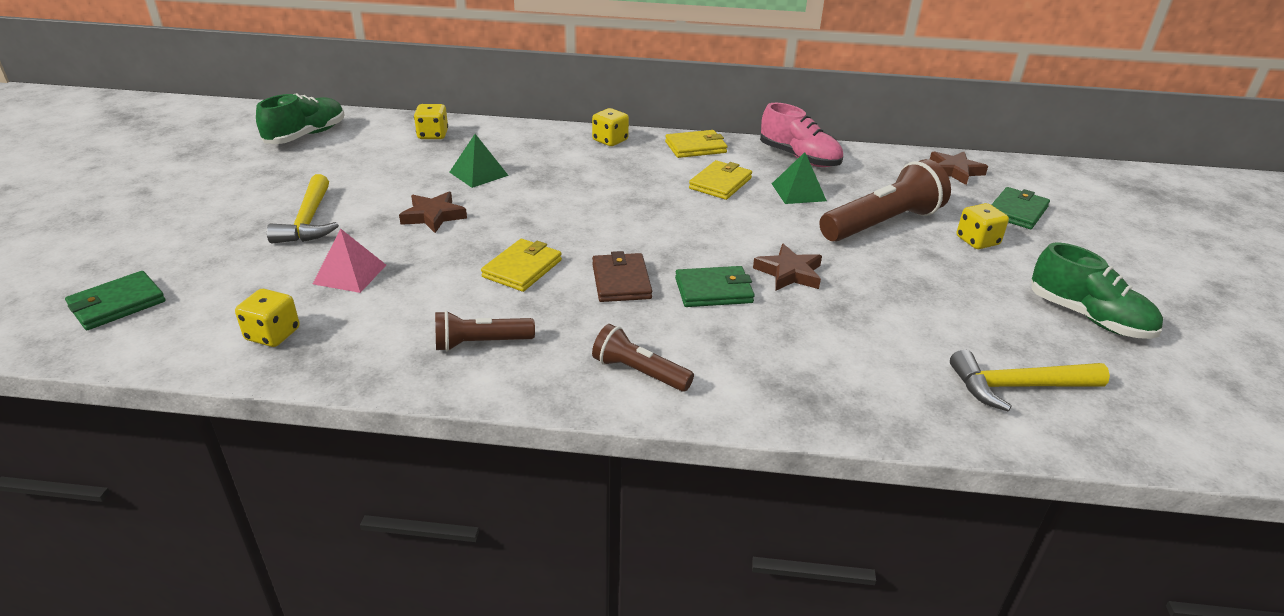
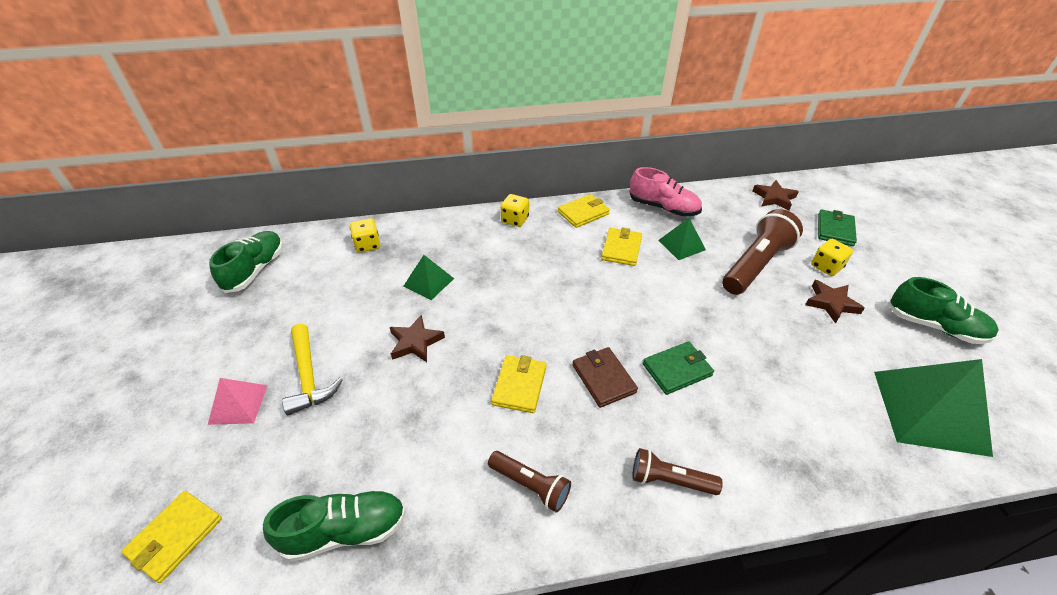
camera: 15 degrees left, 10 degrees up
green wallet [65,271,166,330] -> yellow wallet [121,491,222,583]
yellow dice [235,289,300,347] -> green shoe [263,490,406,562]
pink pyramid [313,228,386,293] -> pink pyramid moved to [208,378,268,425]
brown flashlight [435,310,535,351] -> brown flashlight turned 120 degrees counterclockwise [488,451,571,513]
brown star [753,244,822,291] -> brown star moved to [805,280,865,324]
yellow hammer [950,349,1110,412] -> green pyramid [874,359,993,457]

